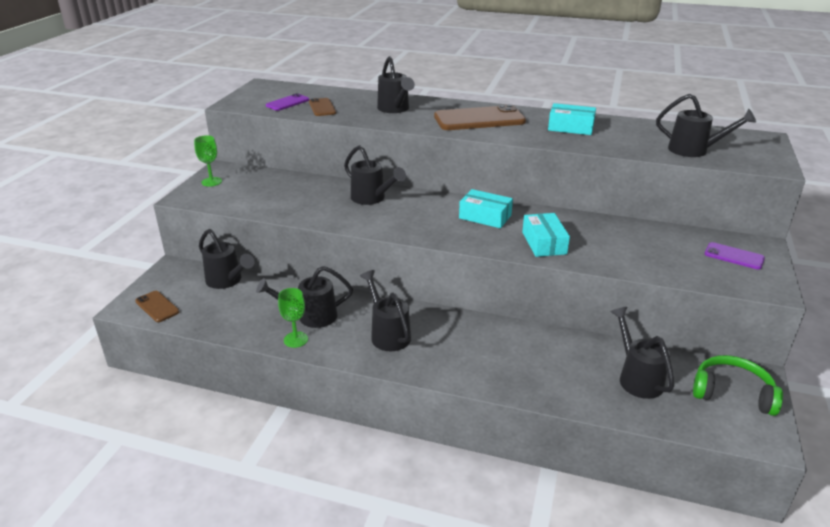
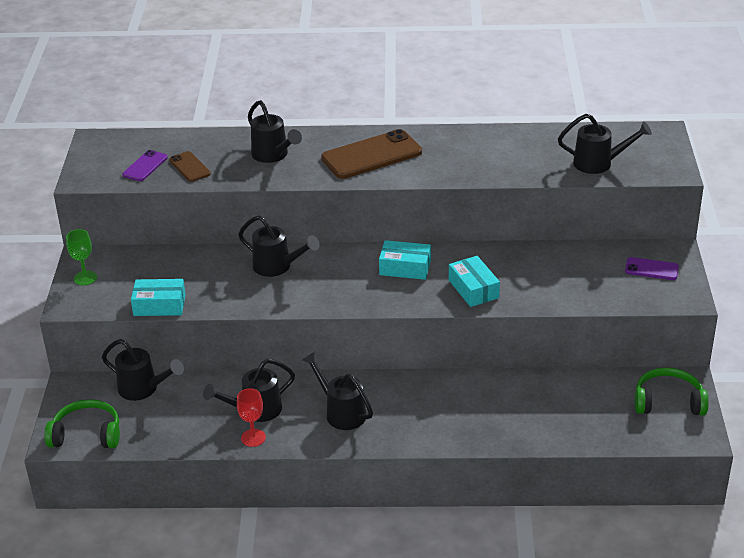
camera: 15 degrees left, 5 degrees up
brown phone [135,291,180,322] -> green headphones [44,399,120,448]
green goblet [278,288,308,348] -> red goblet [237,388,266,447]
turquoise box [548,103,596,135] -> turquoise box moved to [131,279,186,316]
black watering can [610,307,674,399] -> none

